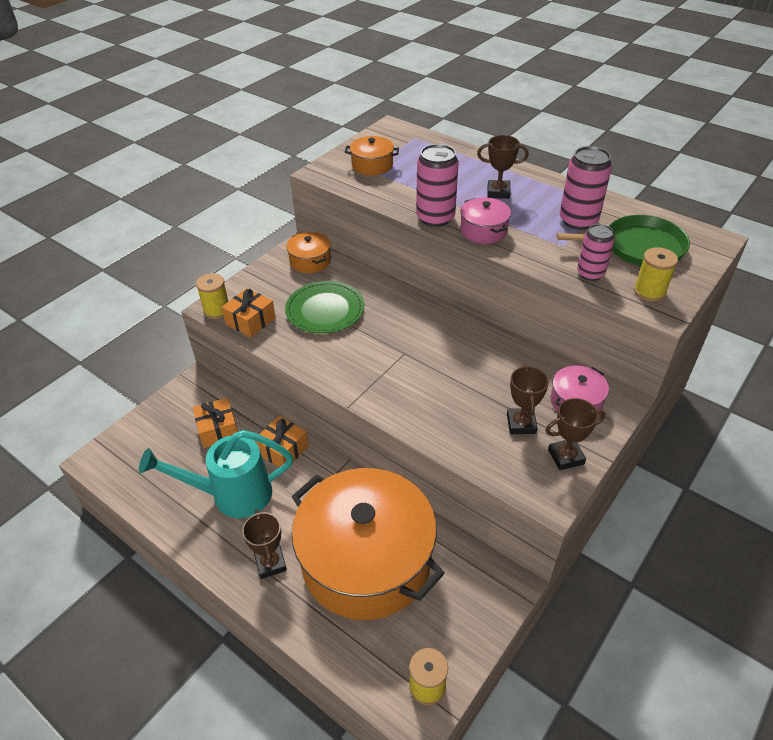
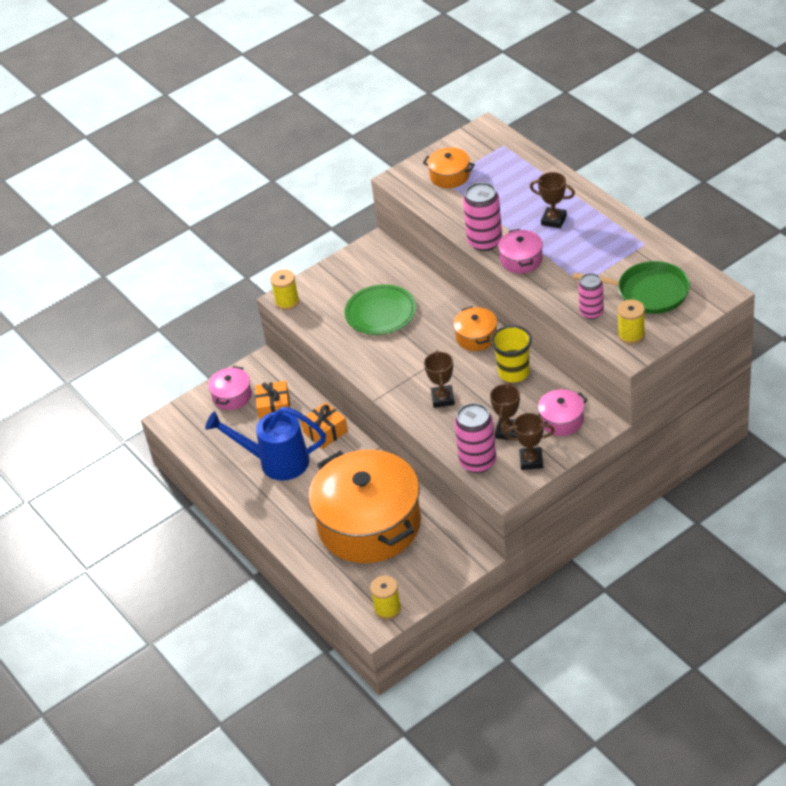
camera: 20 degrees right, 0 degrees up
turquoise watering can [139,430,293,518] -> blue watering can [205,407,326,481]
orange gift [222,288,276,338] -> none
brown trophy [242,509,287,579] -> brown trophy moved to [424,351,455,408]
orange pot [286,232,331,273] -> orange pot moved to [453,306,497,351]
pink can [560,146,612,230] -> pink can moved to [454,403,496,473]
none -> pink pot [208,366,252,410]
none -> yellow cup [491,325,532,383]

